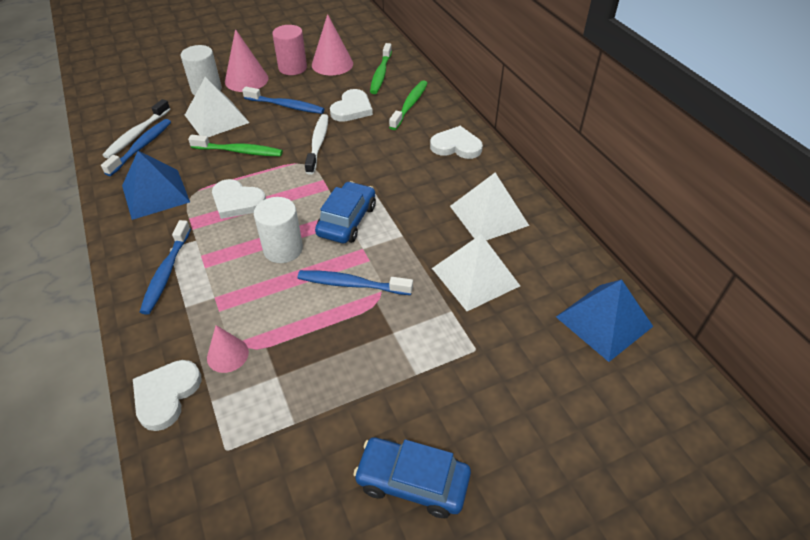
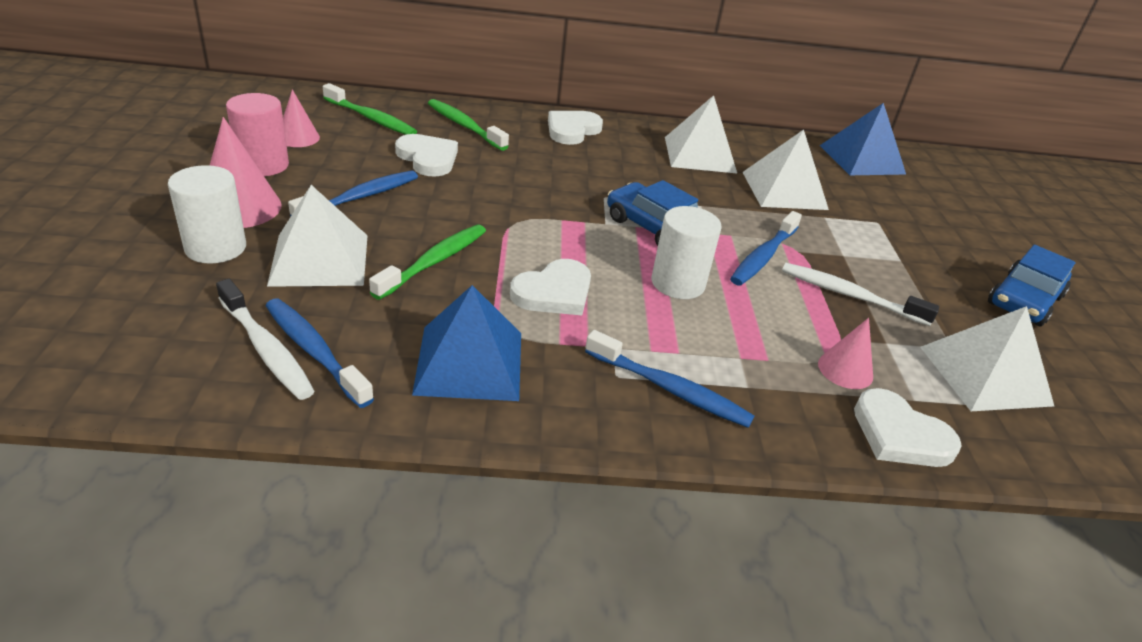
camera: 70 degrees left, 10 degrees down
white toothbrush [305,114,328,175] -> white toothbrush moved to [782,263,939,326]
pink cone [312,14,353,75] -> pink cone [283,89,320,147], size x0.61
none -> white pyramid [920,306,1054,411]

